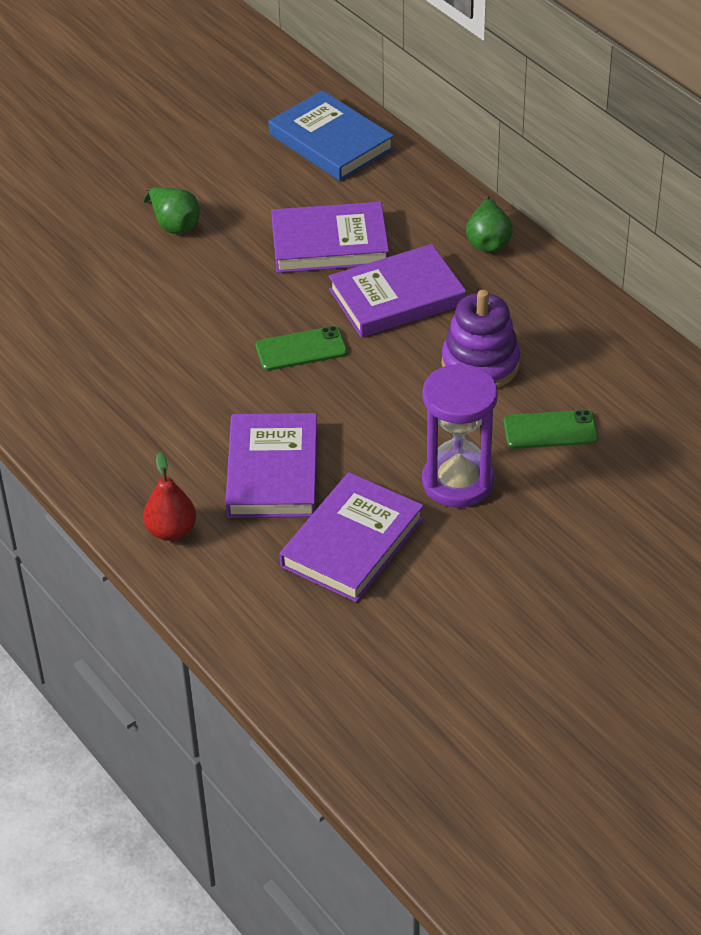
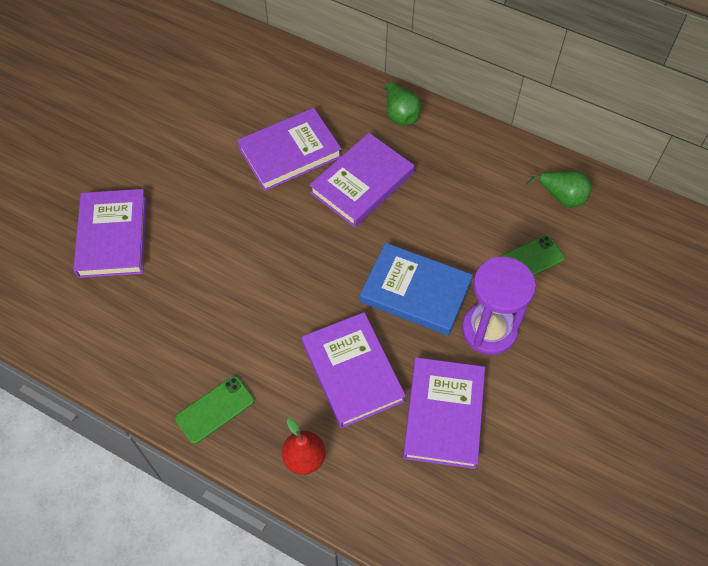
camera: 25 degrees left, 15 degrees up
green pear [144,187,200,234] -> green pear moved to [526,171,592,208]
green phone [256,326,347,371] -> green phone moved to [175,376,254,444]
blue book [269,90,394,181] -> blue book moved to [360,243,473,336]
purple stacking toy [442,290,520,388] -> none
none -> purple book [73,189,147,278]

